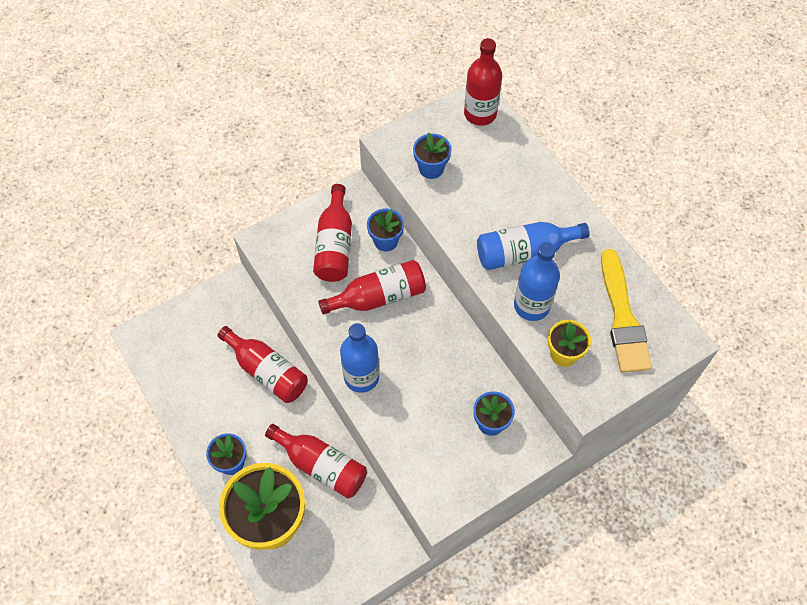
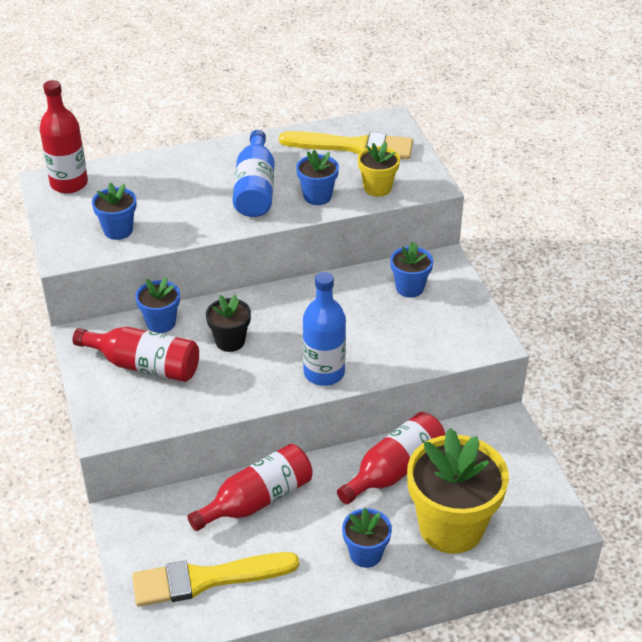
camera: 75 degrees left, 20 degrees down
red bottle [318,260,426,315] -> black flower pot [206,295,251,352]
blue bottle [514,242,560,321] -> blue flower pot [296,150,339,205]
none -> yellow brush [132,552,299,607]

